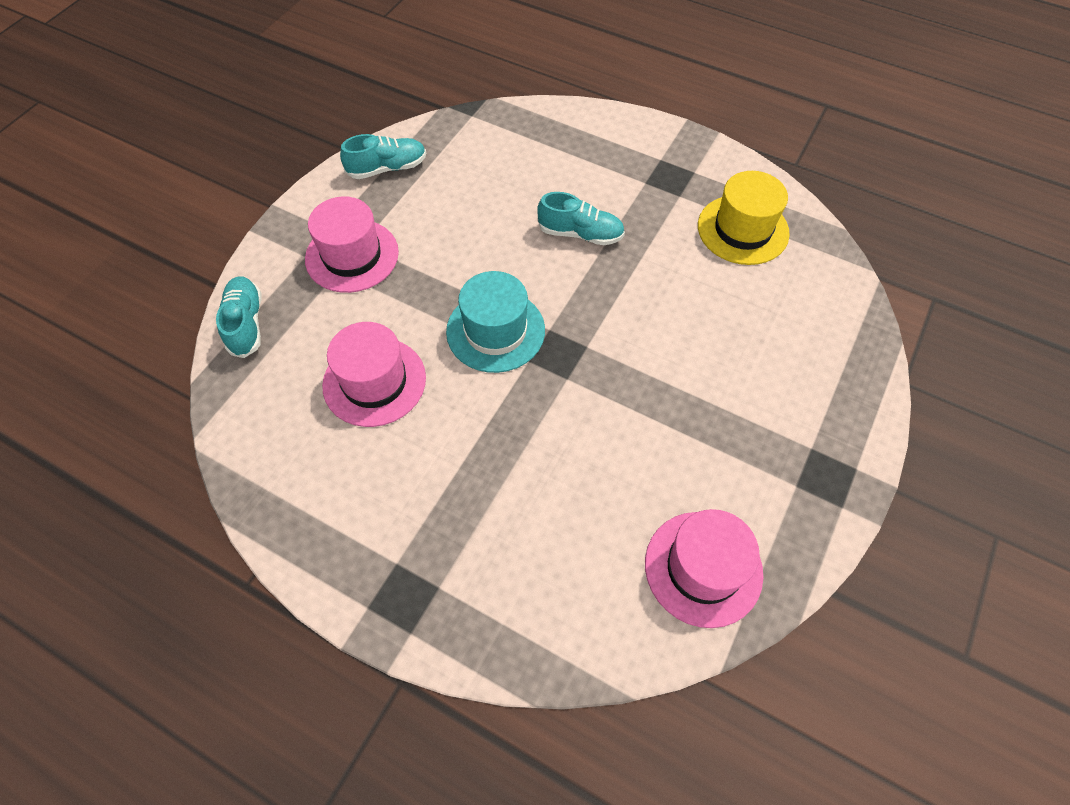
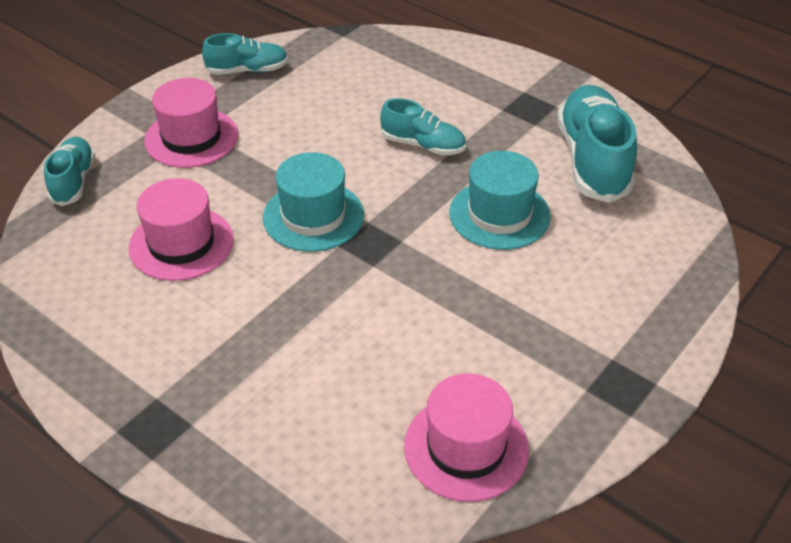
camera: 10 degrees right, 15 degrees down
yellow hat [698,171,790,265] -> turquoise shoe [557,85,637,203]
none -> turquoise hat [449,151,551,250]

